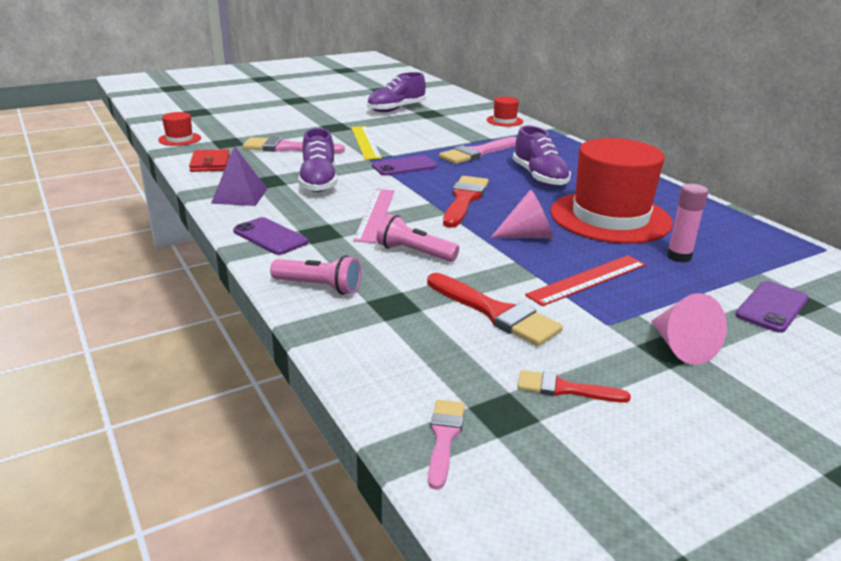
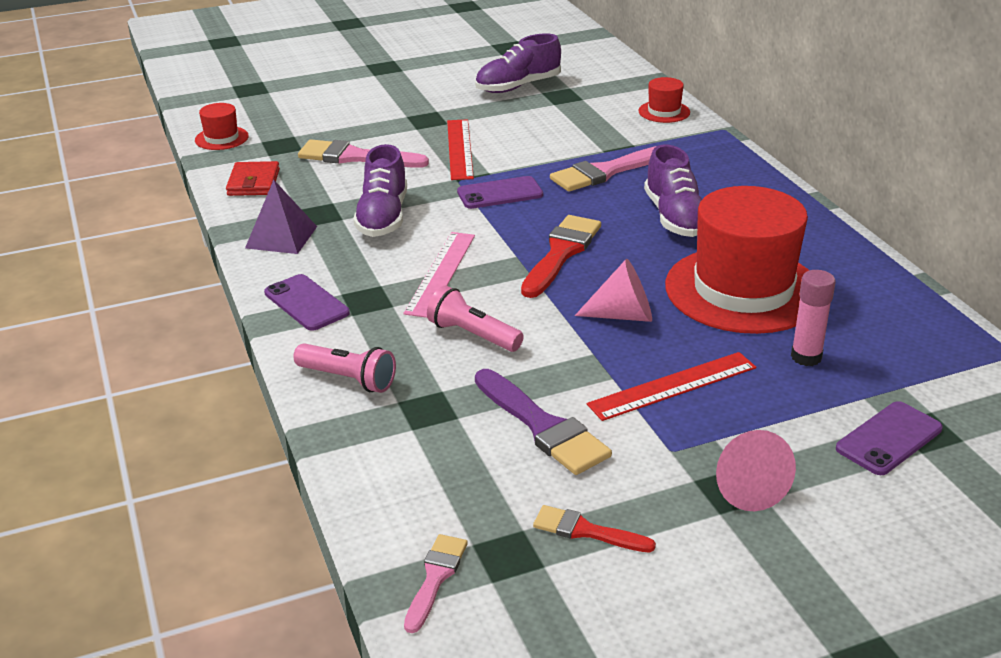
camera: 10 degrees right, 5 degrees up
yellow ruler [351,126,382,160] -> red ruler [447,119,474,180]
red brush [427,273,563,346] -> purple brush [475,369,612,475]

